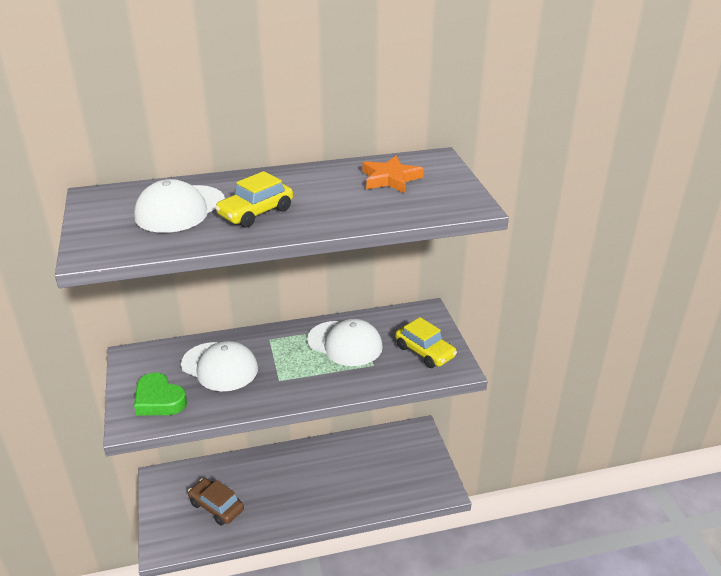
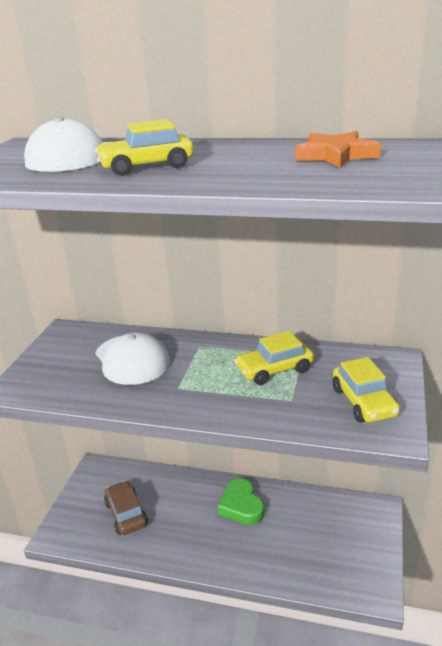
camera: 30 degrees right, 5 degrees down
green heart [134,372,187,416] -> green heart moved to [217,478,264,525]
white cap [307,319,383,366] -> yellow car [234,331,314,385]

